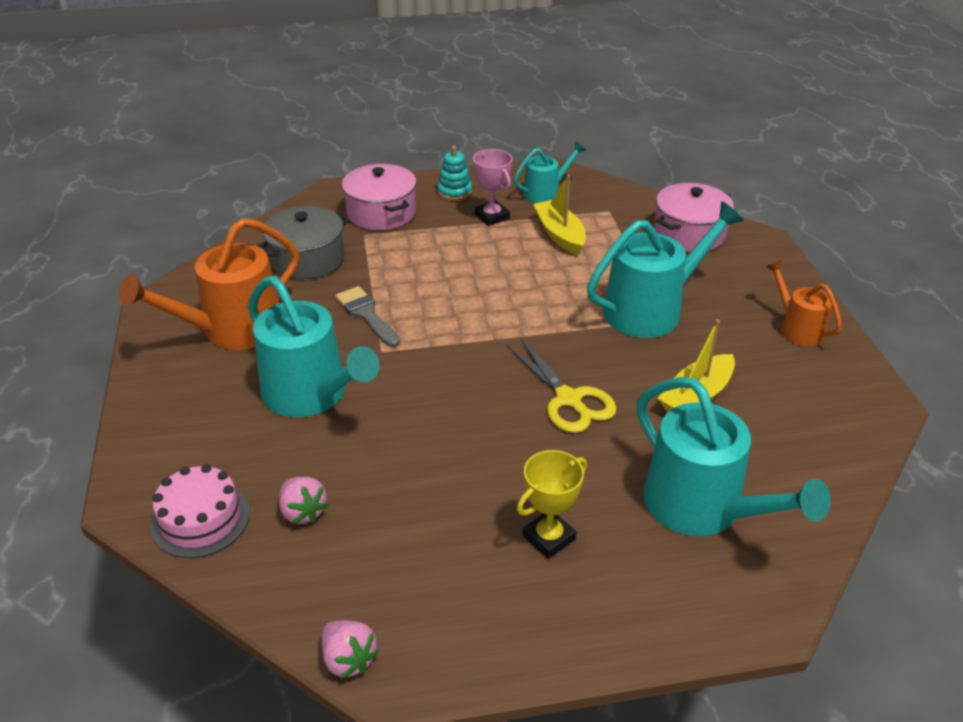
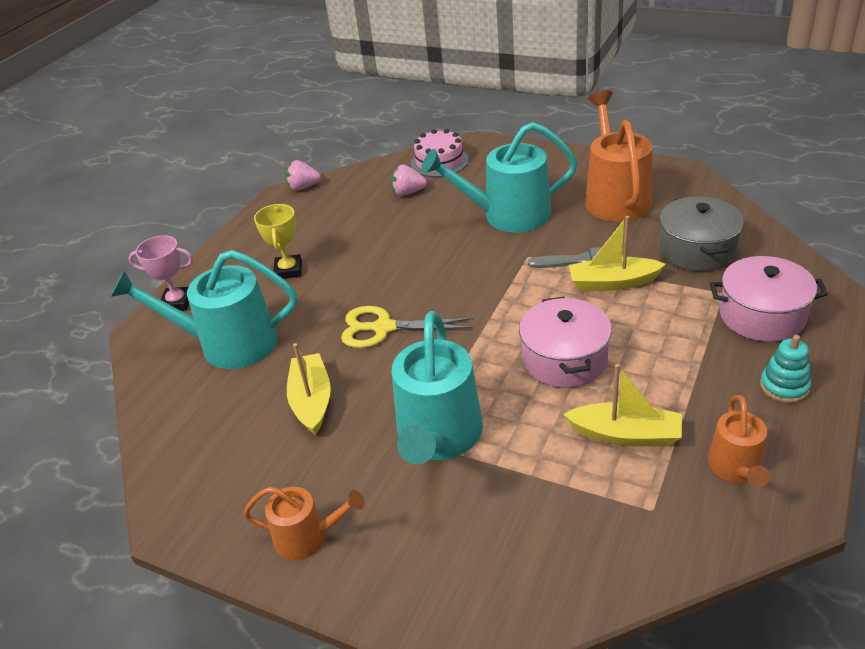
camera: 130 degrees right, 0 degrees up
pink trophy [473,149,512,226] -> pink trophy moved to [128,235,193,311]
turquoise watering can [514,141,586,203] -> orange watering can [708,395,770,487]
pink pot [654,183,734,252] -> pink pot moved to [519,297,612,388]
none -> yellow boat [569,216,666,291]

